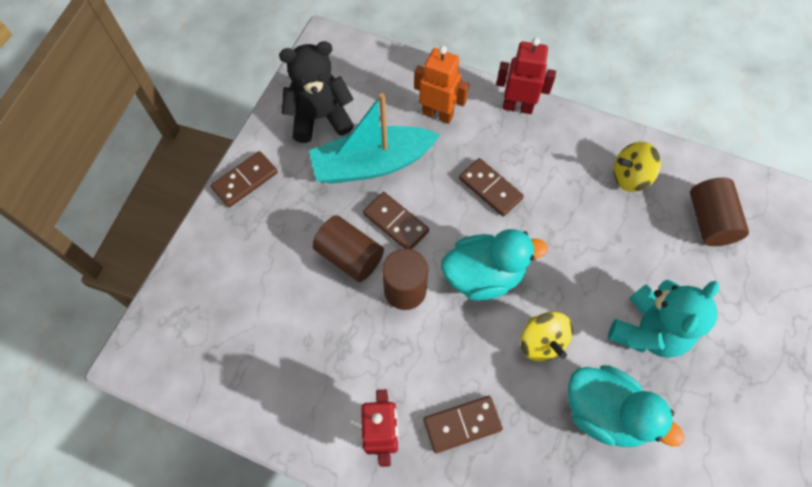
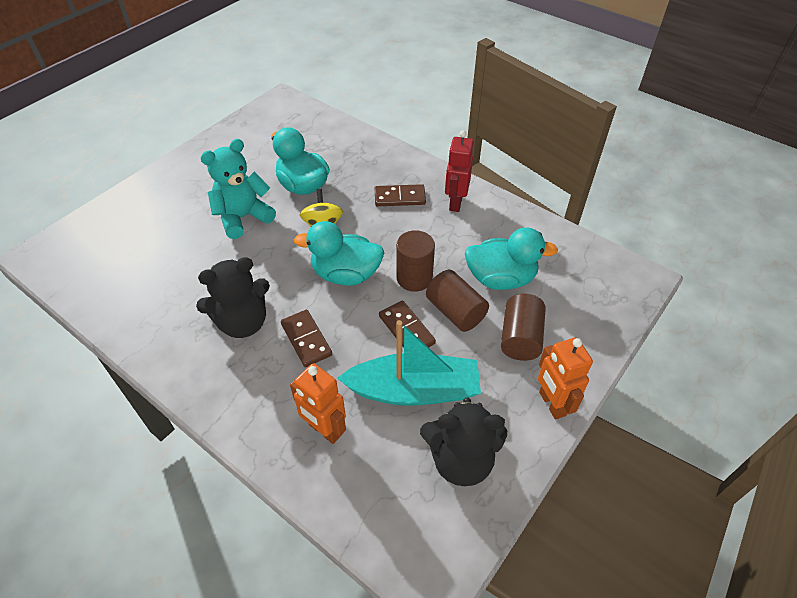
camera: 165 degrees left, 15 degrees down
brown domino [211,151,278,207] -> orange robot [538,337,593,419]
red robot [496,37,556,114] -> none
yellow spinning top [614,142,661,192] -> none
brown cylinder [690,178,749,246] -> brown cylinder moved to [501,294,546,361]
none -> black teddy bear [196,257,270,338]
none -> turquoise duck [465,228,558,290]

